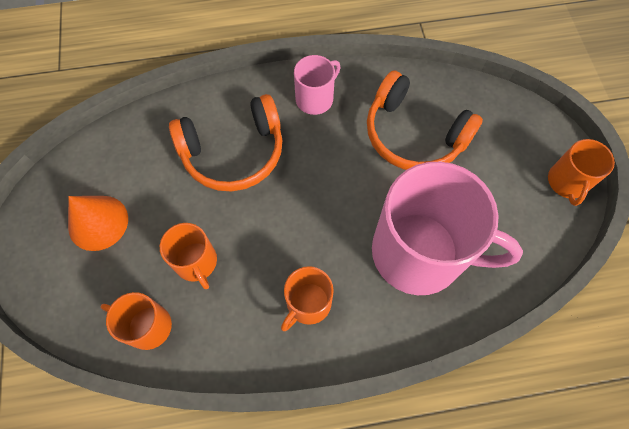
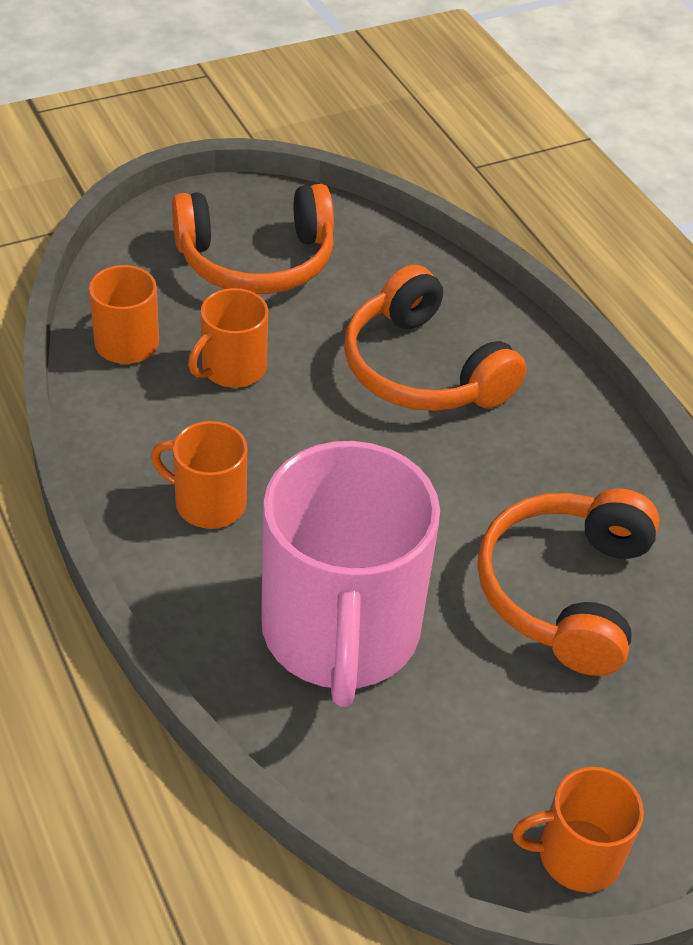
camera: 70 degrees right, 20 degrees down
orange cone [68,196,128,251] -> orange headphones [172,184,334,294]
pink mug [294,55,341,115] -> none

